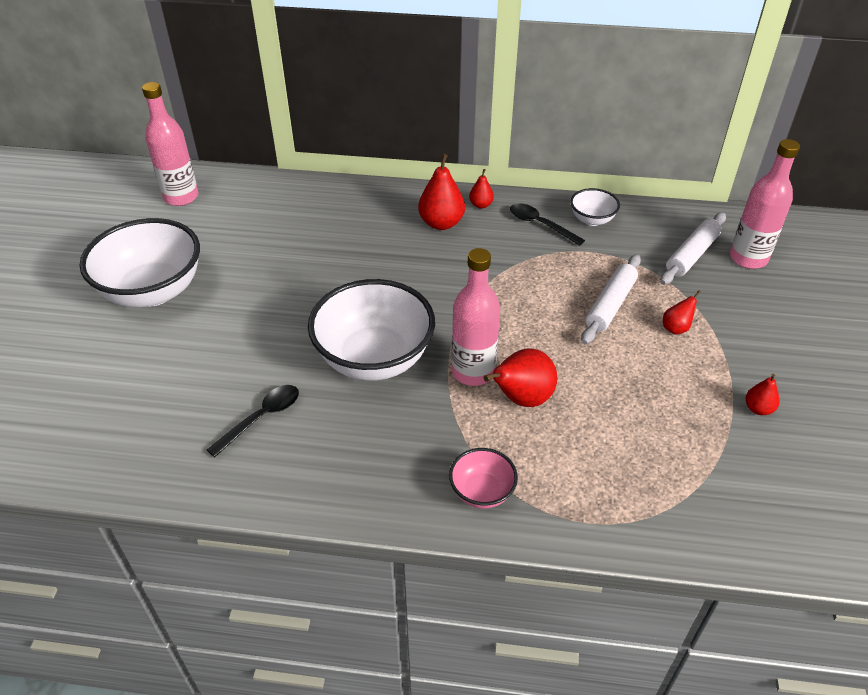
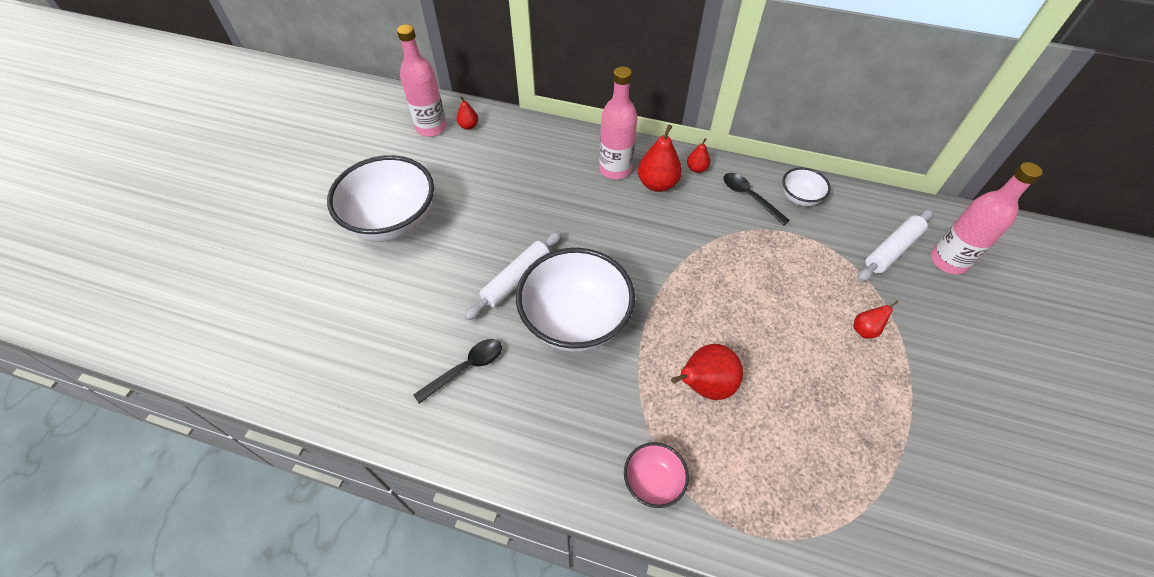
camera: 10 degrees right, 10 degrees up
pink bottle [451,248,500,386] -> pink bottle moved to [599,66,637,179]
white rolling pin [581,254,641,344] -> white rolling pin moved to [464,231,562,320]
red pear [746,374,779,415] -> red pear moved to [456,96,478,130]

